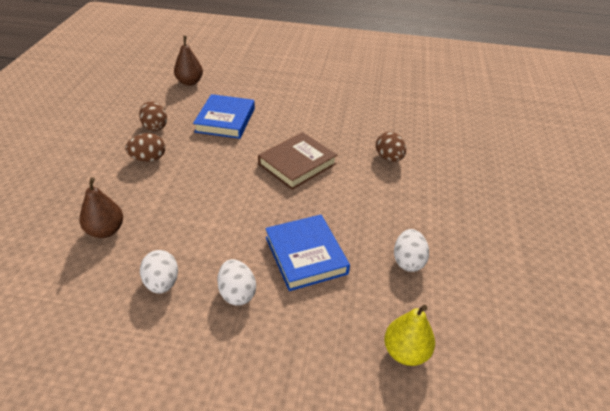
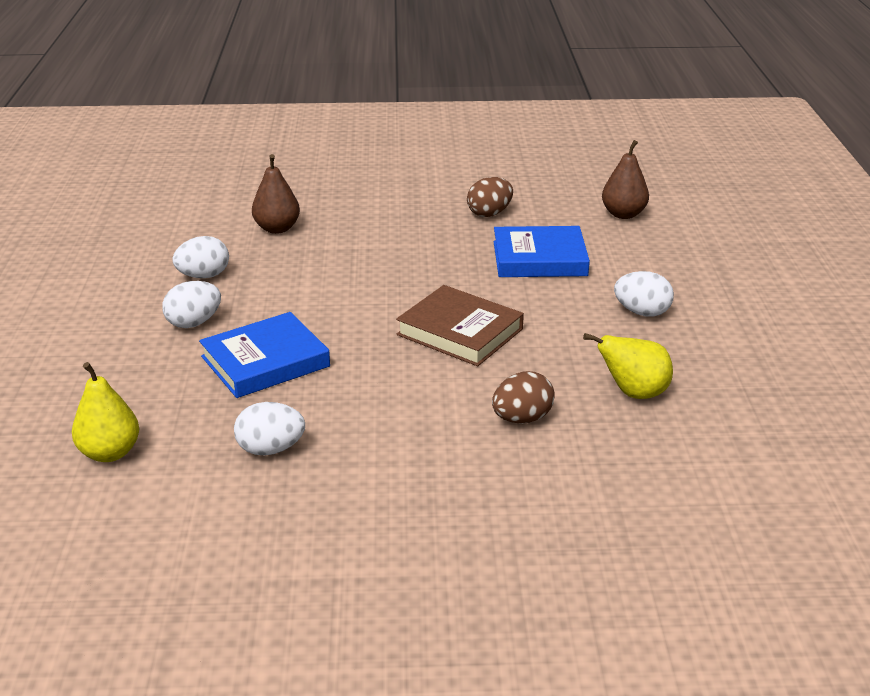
camera: 80 degrees right, 10 degrees down
brown egg [125,133,165,162] -> none
none -> yellow pear [583,333,673,399]
none -> white egg [614,271,674,317]

